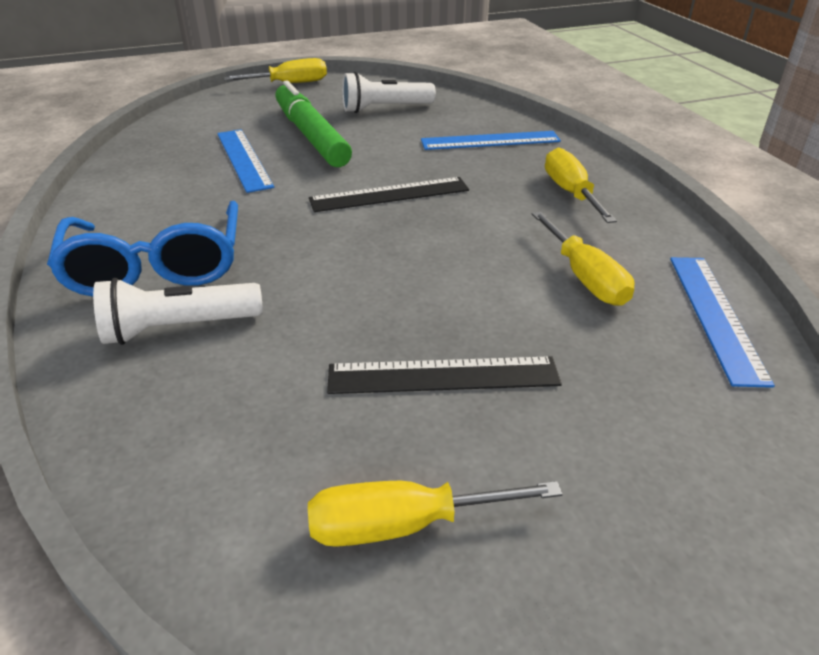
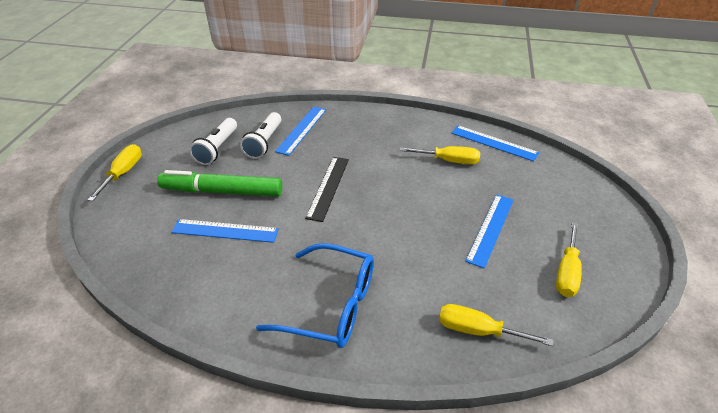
camera: 60 degrees left, 5 degrees up
white flashlight [93,278,263,345] -> white flashlight moved to [240,112,281,159]
black ruler [327,356,562,394] -> blue ruler [465,194,514,269]
yellow screwdriver [545,147,617,223] -> yellow screwdriver moved to [439,304,553,346]

